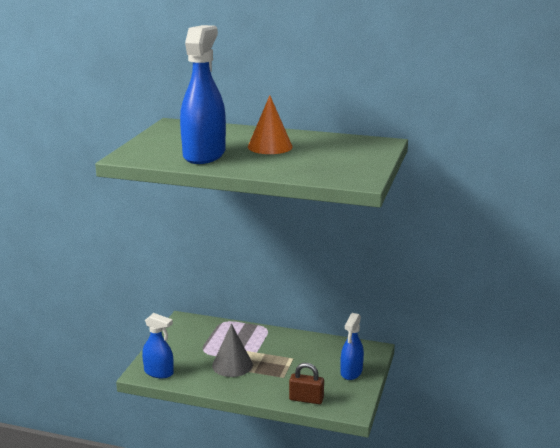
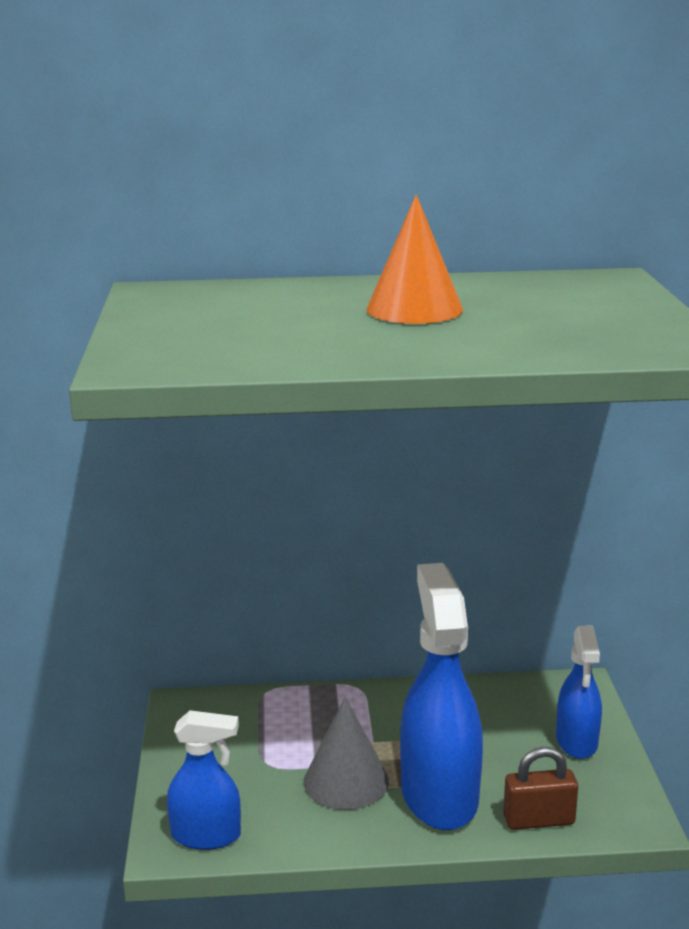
camera: 20 degrees left, 0 degrees up
blue spray bottle [180,25,226,164] -> blue spray bottle moved to [400,563,483,830]

